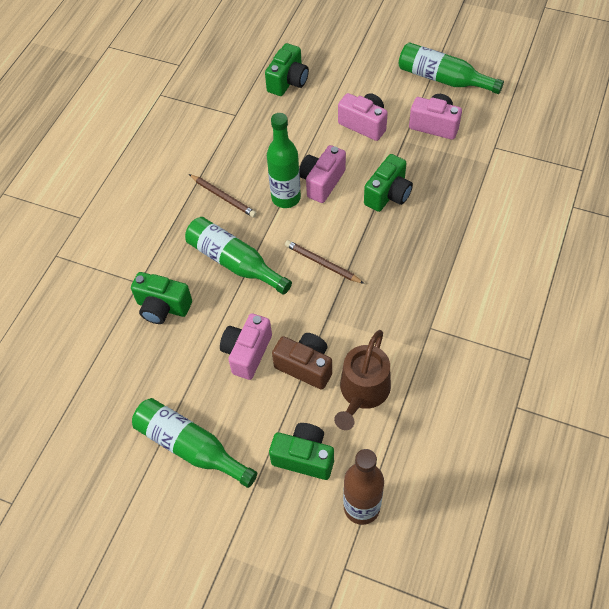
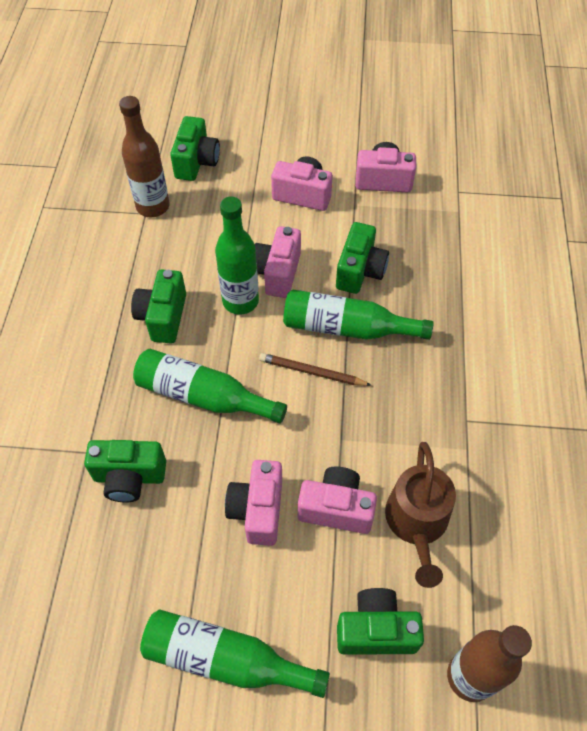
camera: 20 degrees left, 0 degrees up
brown pencil [189,174,257,218] -> green camera [131,269,186,343]
brown camera [272,333,332,390] -> pink camera [298,467,377,534]
green bottle [399,42,504,94] -> green bottle moved to [283,290,434,340]
none -> brown bottle [119,96,170,217]

